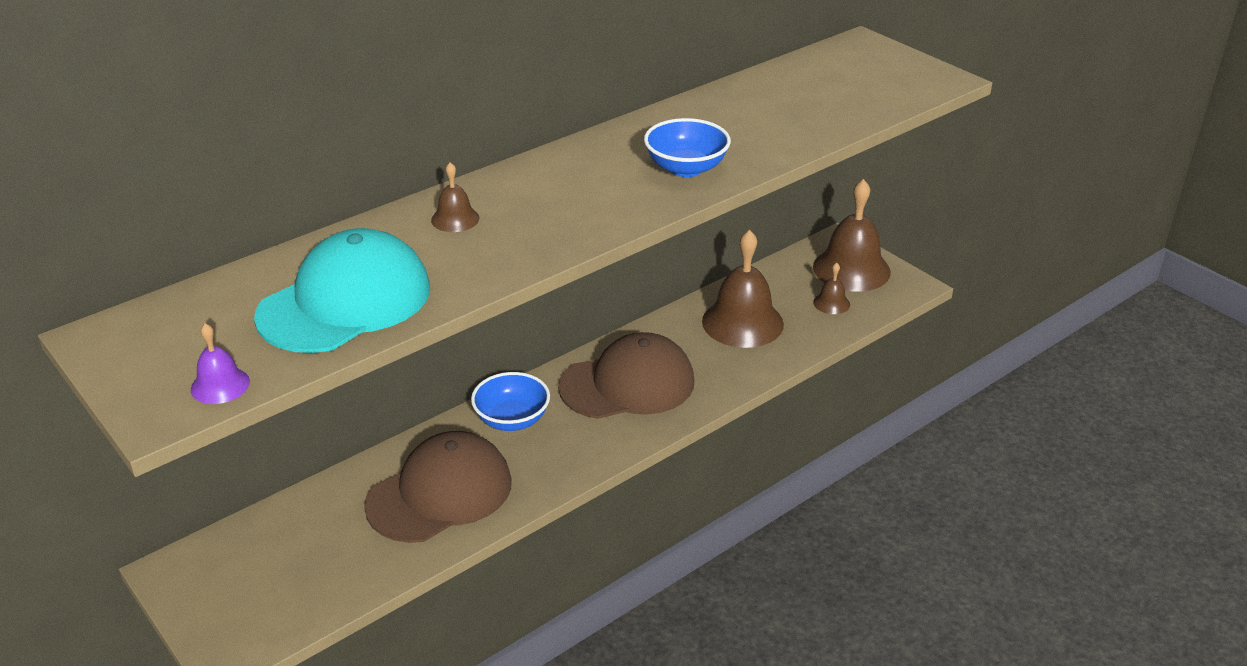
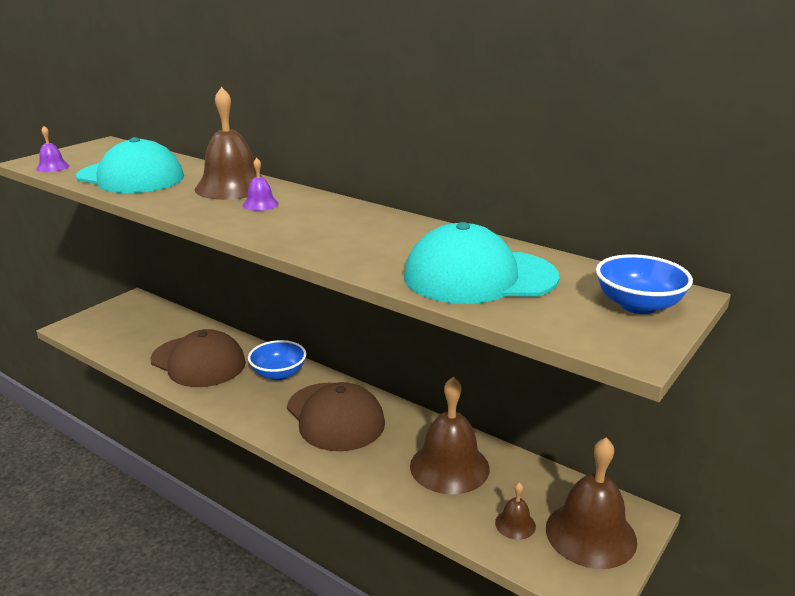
camera: 75 degrees right, 10 degrees down
brown bell [431,162,480,232] -> brown bell [195,87,262,200], size x2.18
blue bowl [644,118,731,177] -> blue bowl moved to [596,254,693,314]
none -> purple bell [243,158,279,211]
none -> turquoise cap [404,222,559,304]

